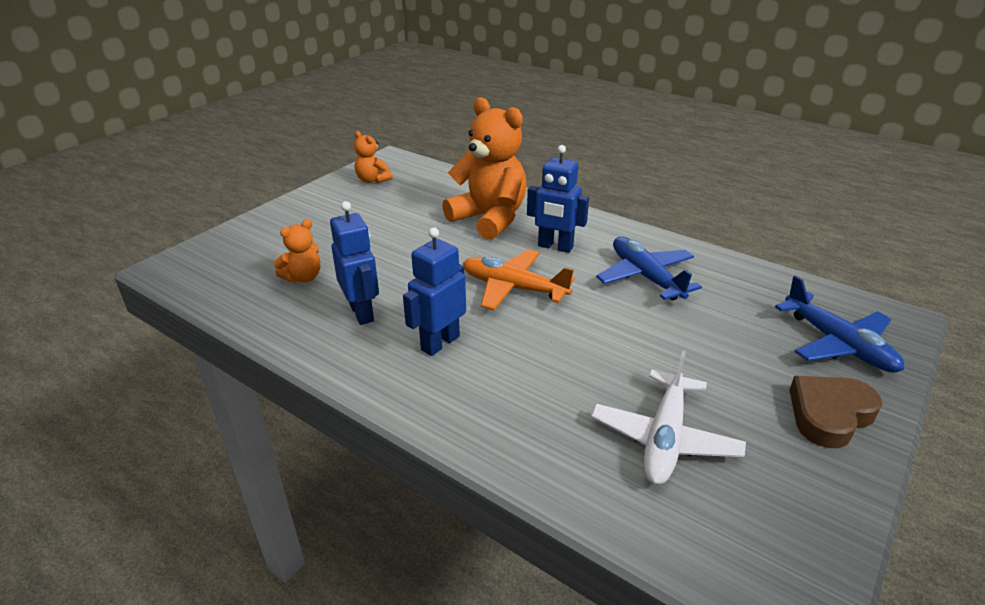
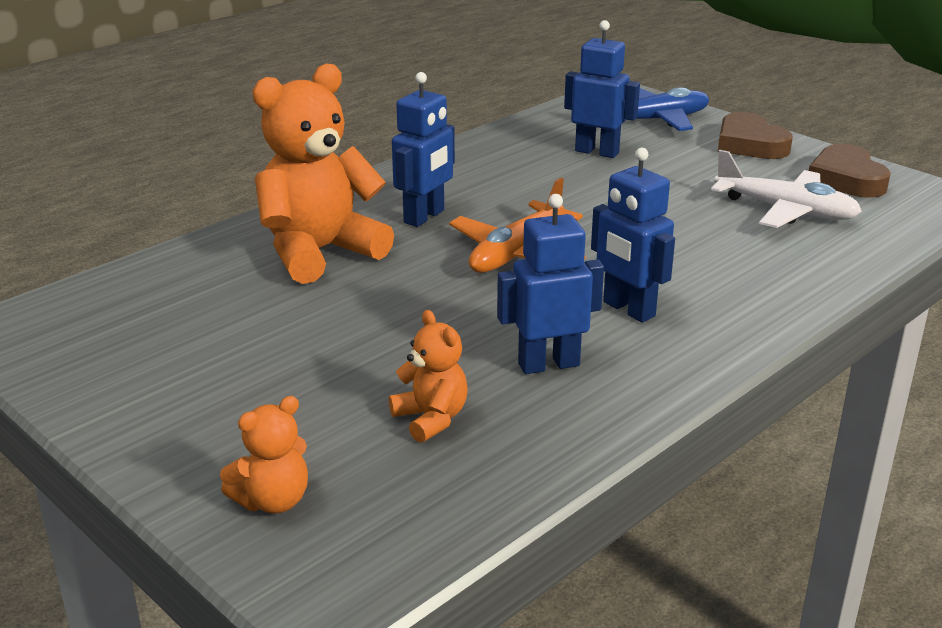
camera: 80 degrees left, 5 degrees down
orange teddy bear [354,131,393,183] -> orange teddy bear moved to [220,396,308,514]
blue plane [596,237,702,300] -> none
none -> blue robot [564,20,640,158]
none -> brown heart [809,144,891,198]

